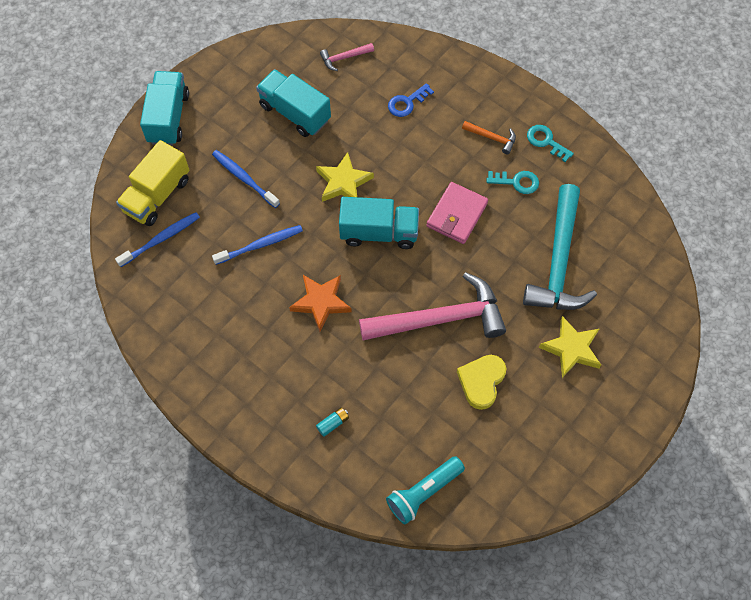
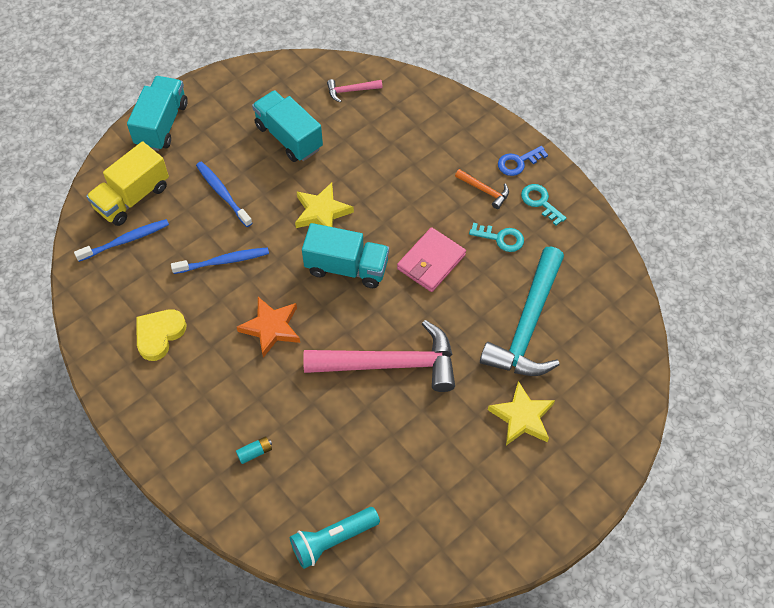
camera: 10 degrees right, 5 degrees down
blue key [388,83,434,117] -> blue key moved to [498,146,548,176]
yellow heart [457,355,506,410] -> yellow heart moved to [136,309,187,361]

